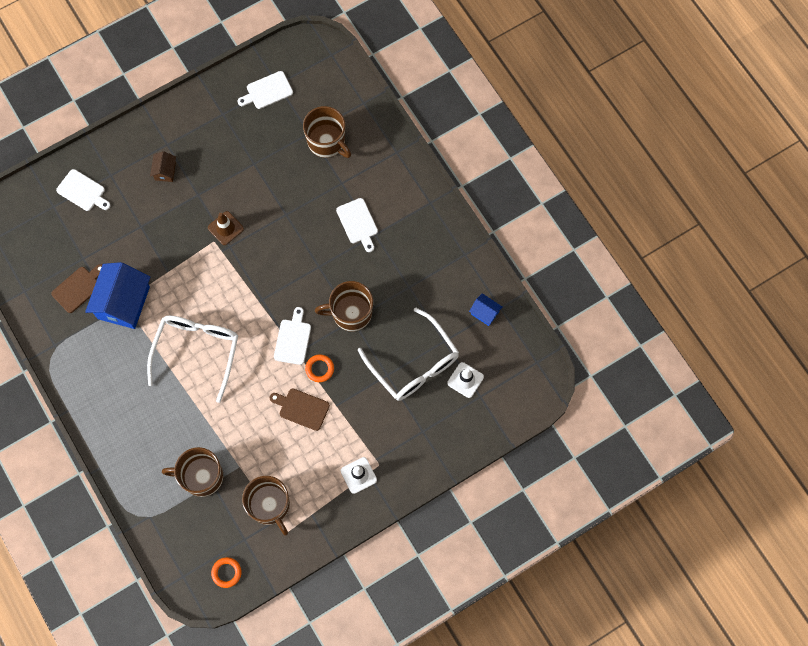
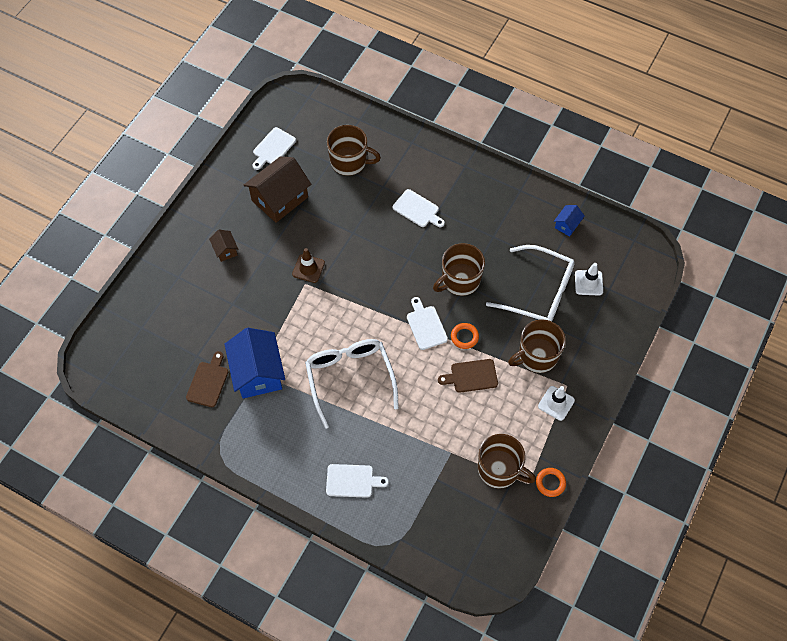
camera: 30 degrees left, 10 degrees down
white cutting board [56,169,111,211] -> white cutting board moved to [326,464,389,498]
brown mug [162,447,223,497] -> brown mug moved to [508,319,566,373]
orange ring [211,557,241,588] -> orange ring moved to [536,468,566,497]
blue house [469,293,502,326] -> blue house turned 60 degrees counterclockwise [554,205,584,237]
none -> brown house [244,157,311,223]

